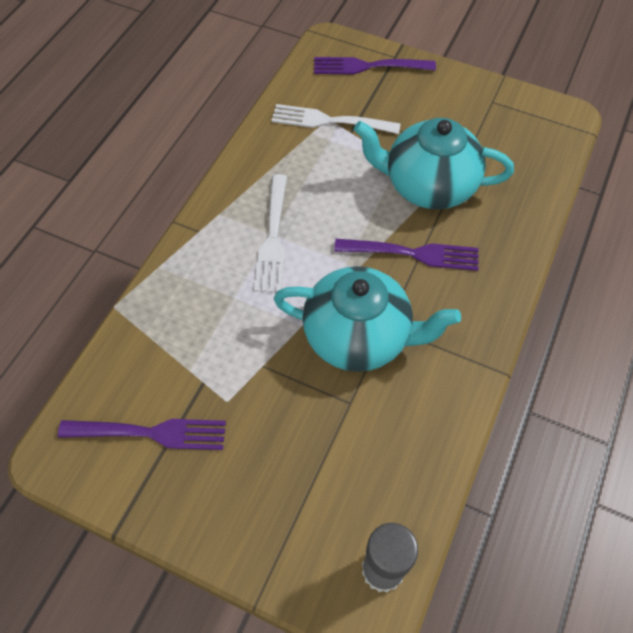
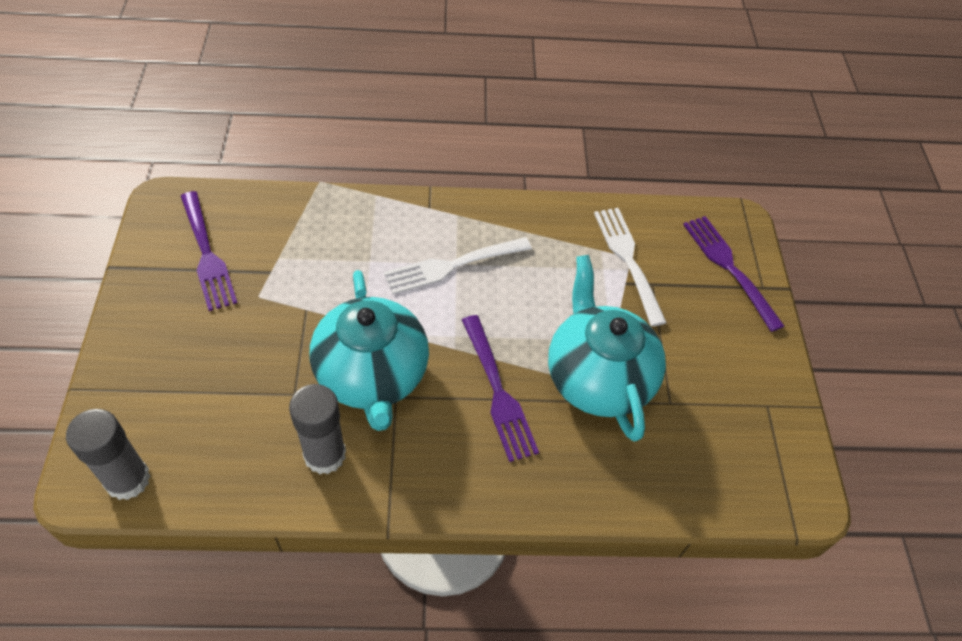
camera: 60 degrees right, 5 degrees down
none -> grey glue stick [289,384,346,474]

